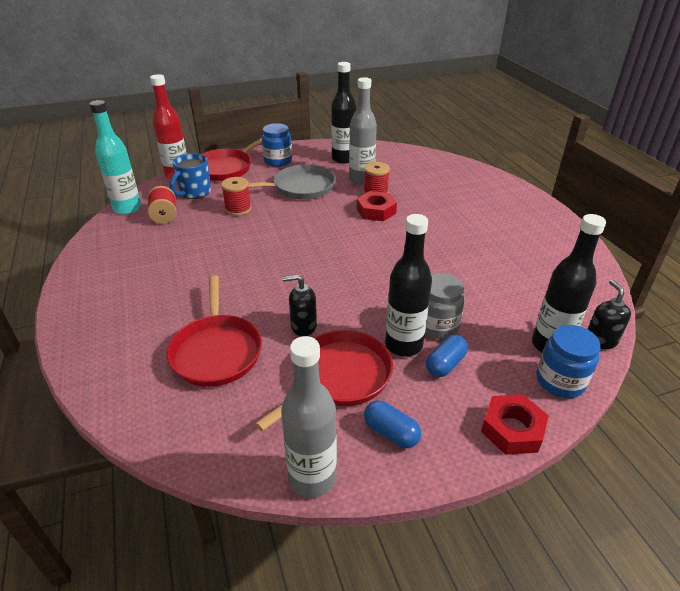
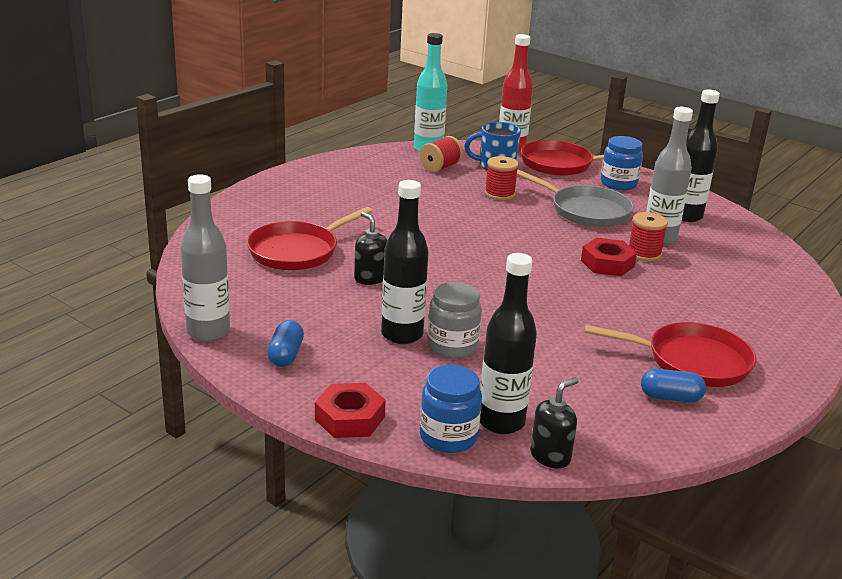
camera: 55 degrees right, 10 degrees down
red pan [255,330,393,432] -> red pan moved to [584,322,756,387]
blue capsule [426,334,468,377] -> blue capsule moved to [641,369,706,402]

